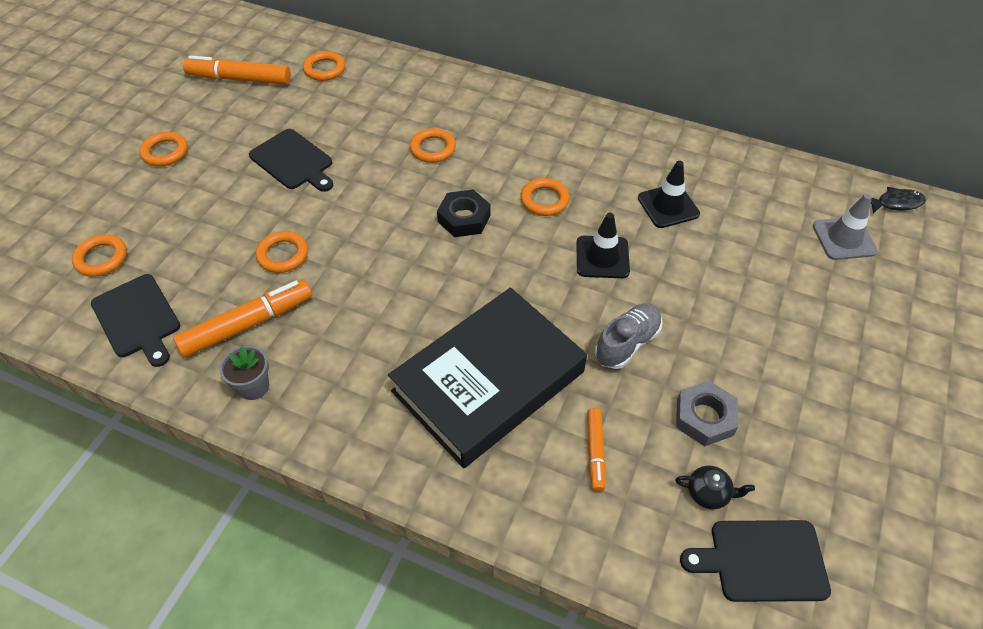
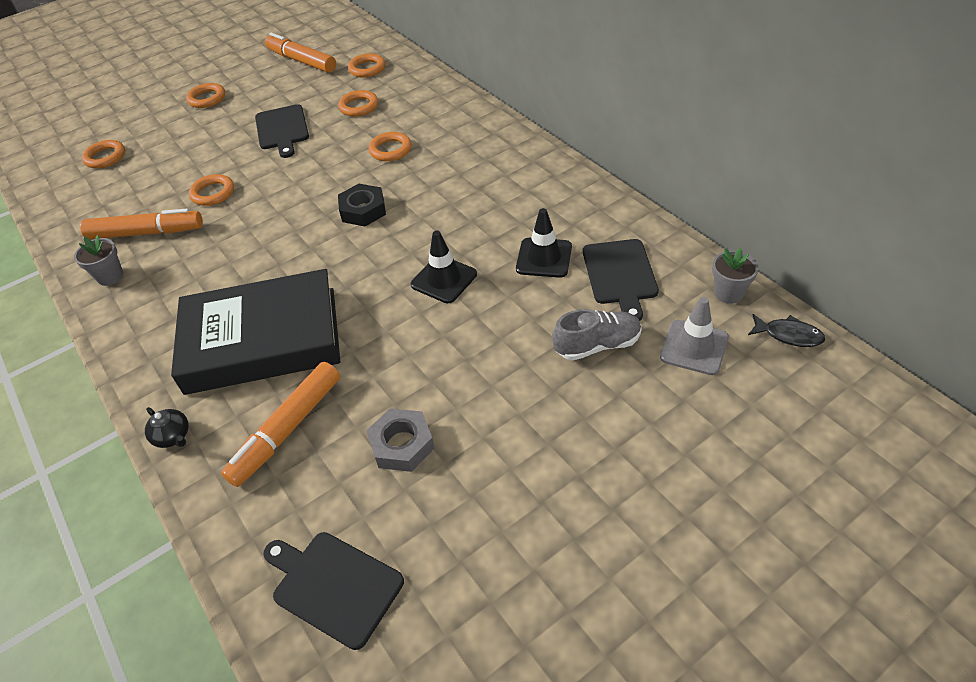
camera: 35 degrees right, 5 degrees down
black cutting board [91,274,180,367] -> black cutting board moved to [583,239,659,321]
orange ring [520,178,569,216] -> orange ring moved to [338,90,378,117]
orange marker [587,408,606,492] -> orange marker [221,362,340,487], size x1.79
grey shoe [595,303,662,369] -> grey shoe moved to [552,309,641,360]
black teapot [675,465,755,510] -> black teapot moved to [145,407,189,448]
none -> grey flower pot [712,248,759,304]

